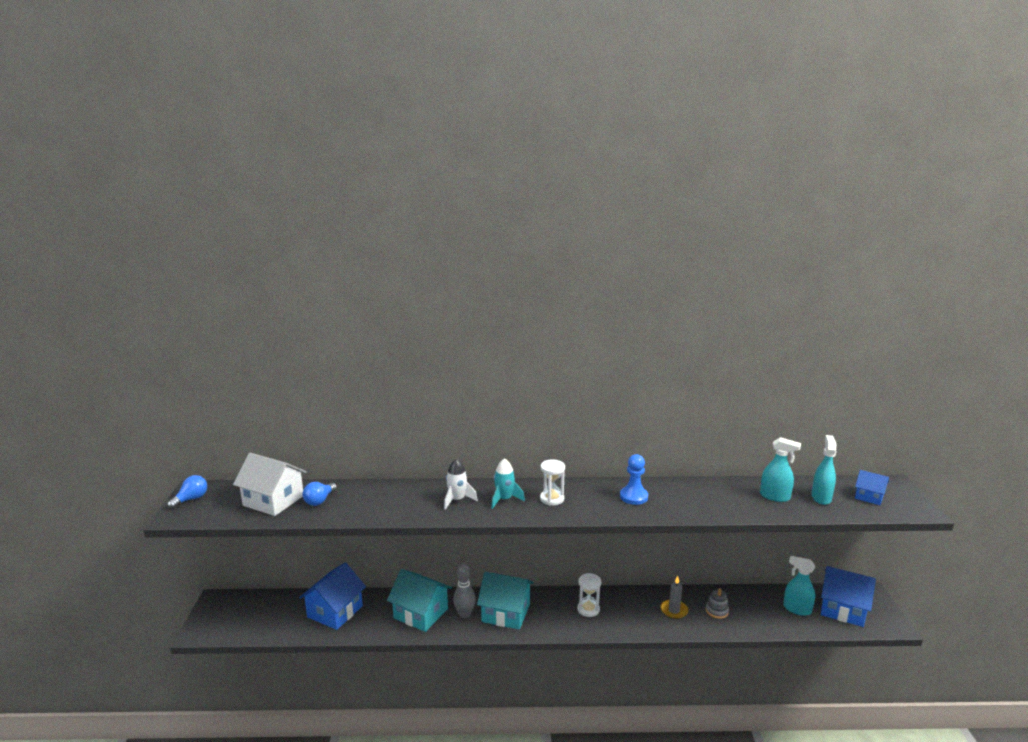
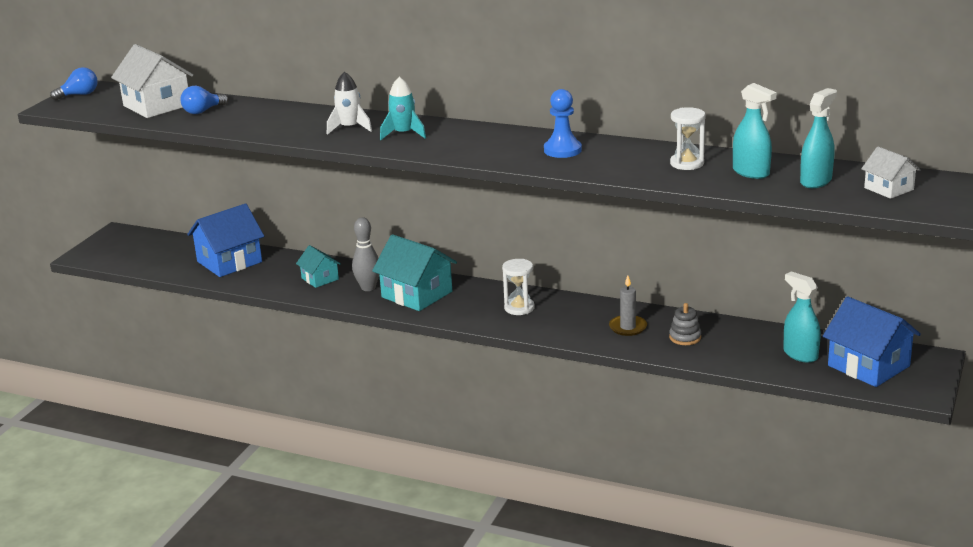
camera: 25 degrees right, 5 degrees up
turquoise house [387,569,452,632] -> turquoise house [296,245,341,288], size x0.56
white hourglass [540,459,565,506] -> white hourglass moved to [670,107,705,170]
blue house [855,470,889,505] -> white house [861,146,920,199]

